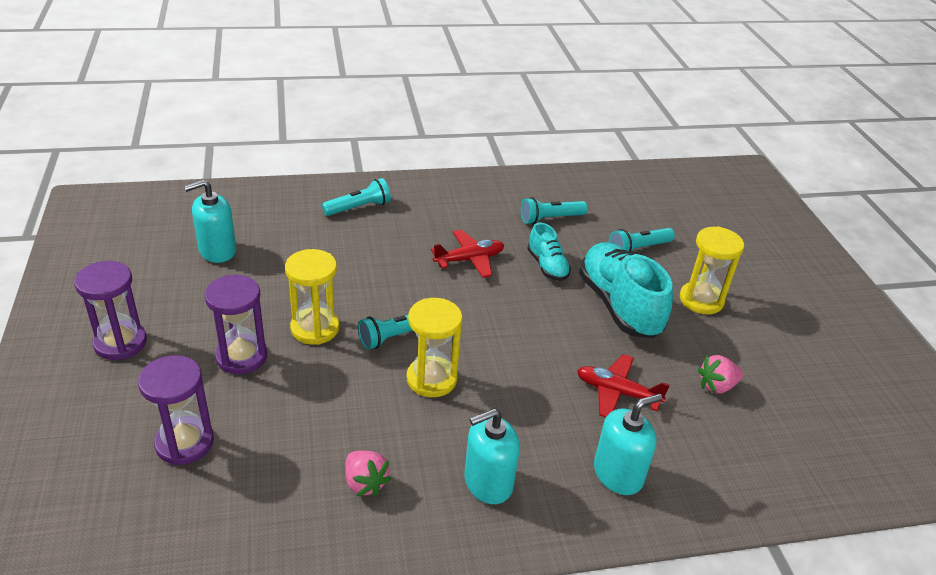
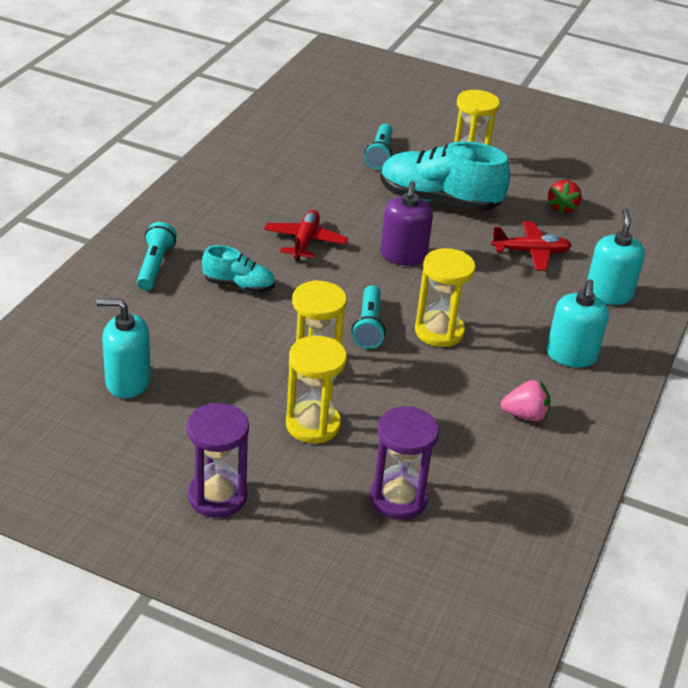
camera: 55 degrees left, 0 degrees up
turquoise soap dispenser [184,180,236,263] -> turquoise soap dispenser turned 90 degrees clockwise [96,299,151,398]
purple hourglass [204,275,267,374] -> yellow hourglass [286,336,347,444]
turquoise flashlight [521,197,588,224] -> none
turquoise shoe [528,223,571,281] -> turquoise shoe moved to [202,245,275,293]
red plane [577,354,670,417] -> red plane turned 150 degrees counterclockwise [491,221,572,271]
pink strawberry [698,355,743,394] -> red strawberry [547,180,582,215]
none -> purple soap dispenser [380,181,433,266]

